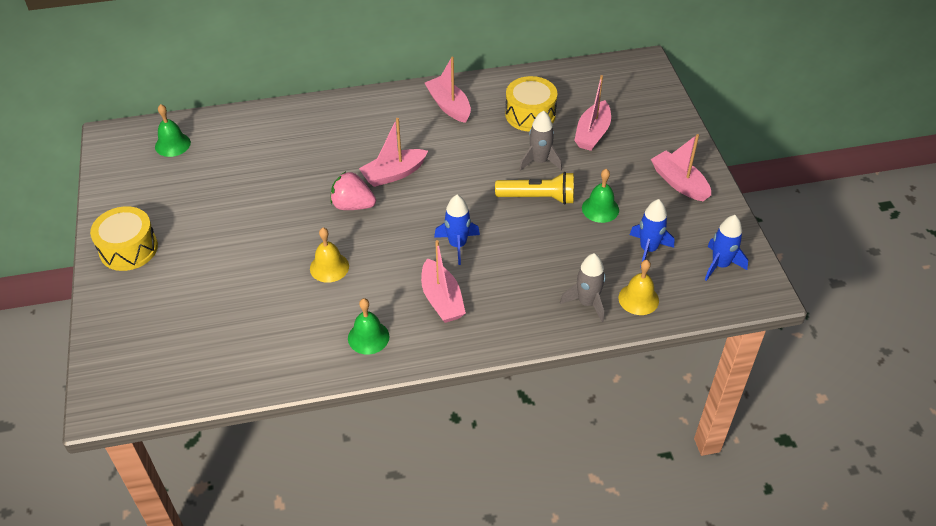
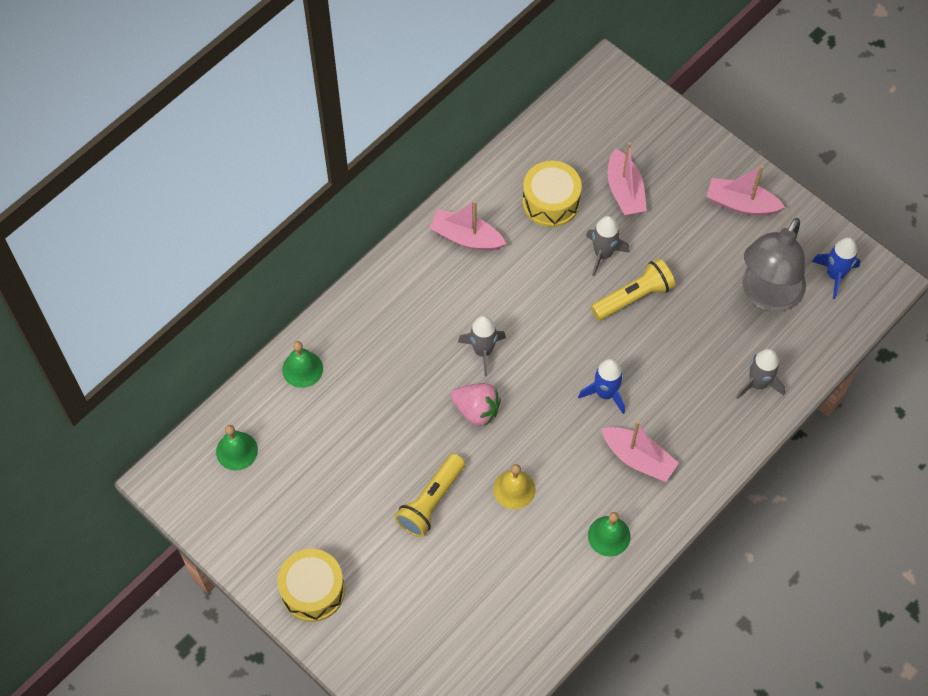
camera: 35 degrees left, 15 degrees up
pink strawberry [330,172,376,210] -> pink strawberry turned 135 degrees counterclockwise [451,383,501,427]
pink boat [359,118,428,187] -> grey rocket [458,315,506,376]
green bell [582,169,619,223] -> green bell moved to [282,341,323,388]
yellow bell [618,260,659,315] -> none
blue rocket [630,199,674,268] -> grey lamp [742,218,806,312]
none -> yellow flashlight [395,454,465,537]

